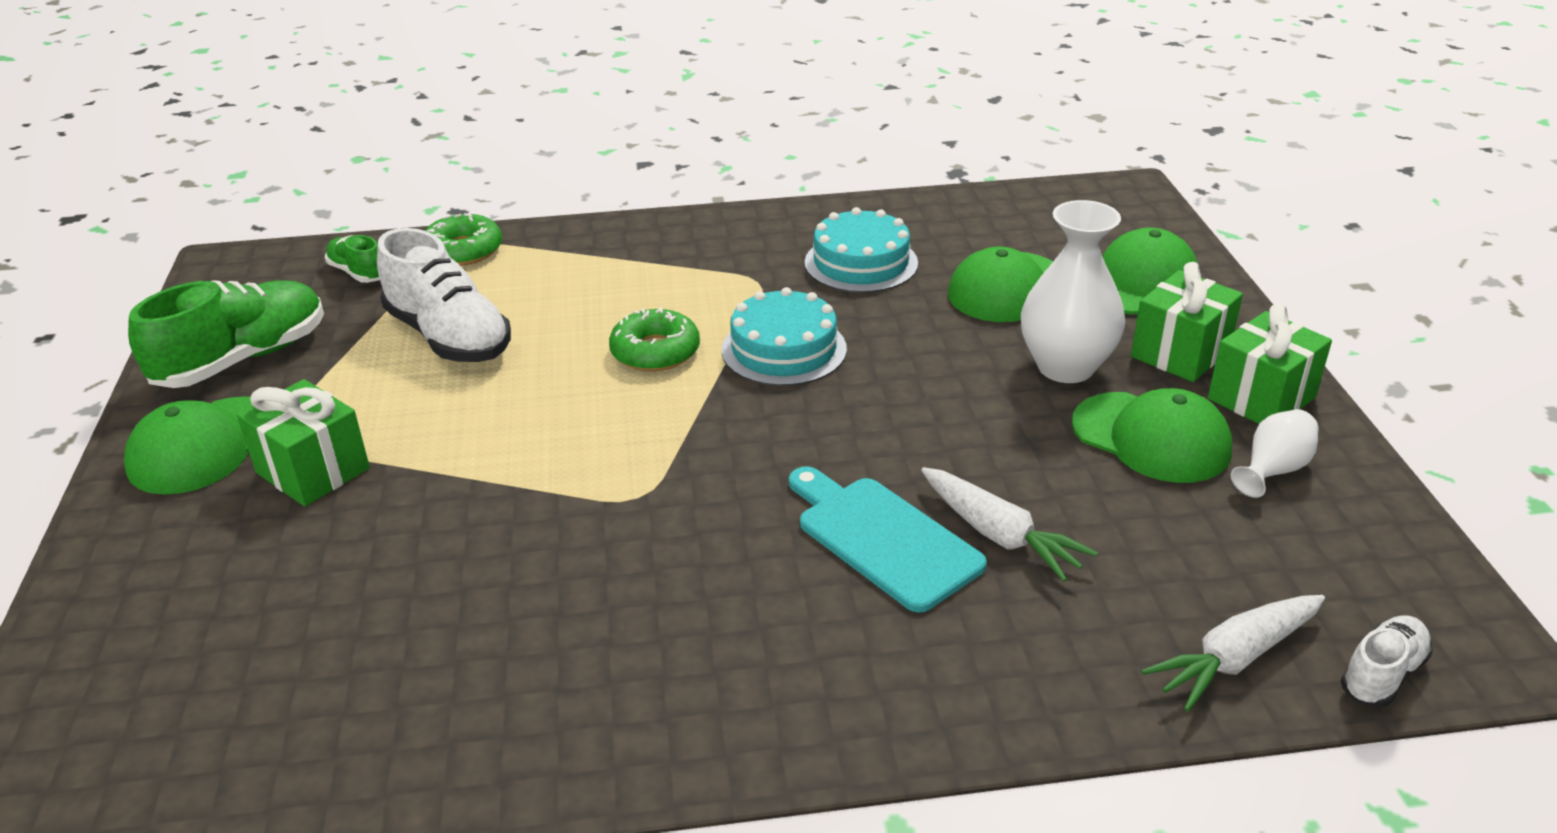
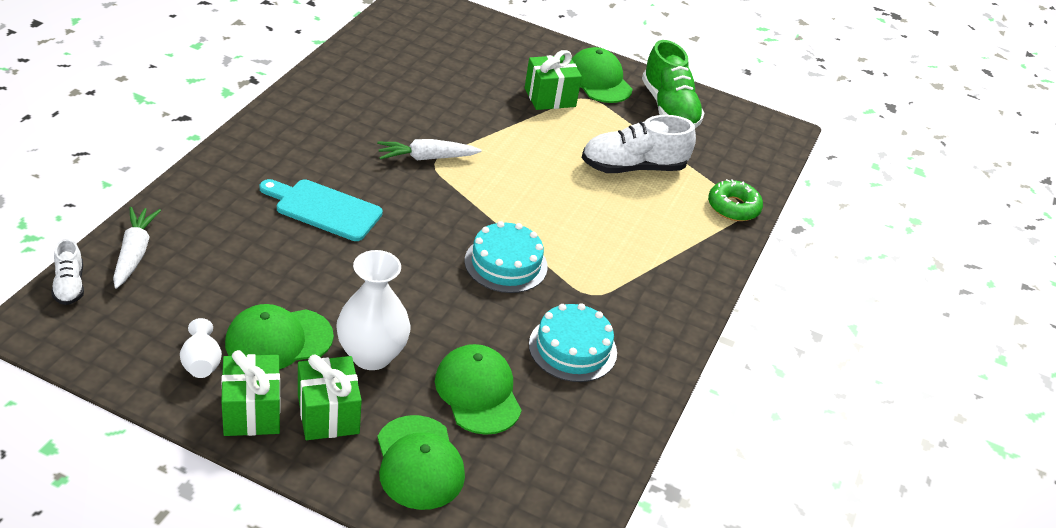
camera: 115 degrees right, 5 degrees up
green shoe [325,235,380,283] -> none
green donut [609,307,700,371] -> none
turquoise cutting board [789,466,987,613] -> turquoise cutting board turned 150 degrees counterclockwise [260,179,383,241]
white carrot [921,467,1098,582] -> white carrot moved to [377,139,482,160]

